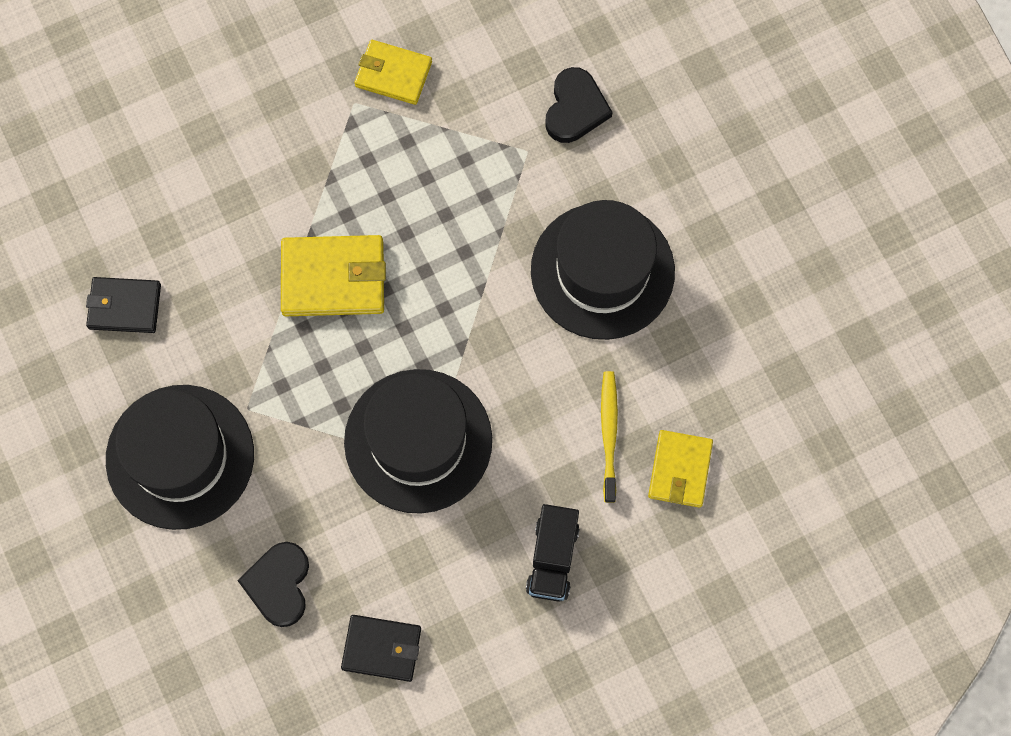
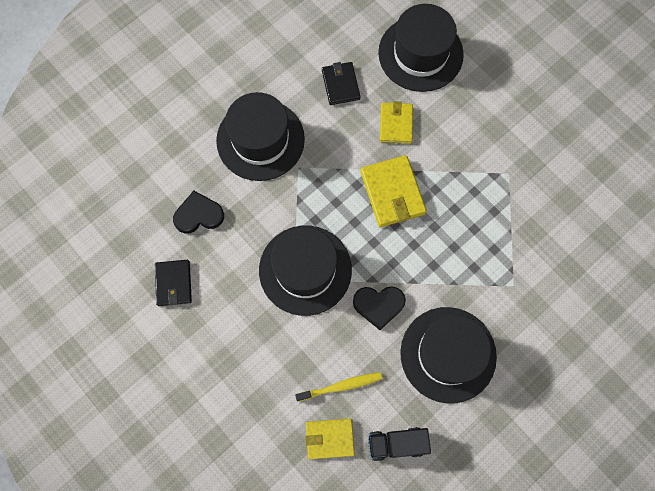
camera: 75 degrees right, 0 degrees up
yellow wallet [355,40,432,105] -> yellow wallet moved to [380,101,413,144]
black truck [526,504,579,602] -> black truck moved to [368,427,431,461]
black heart [545,67,612,143] -> black heart moved to [353,286,406,330]
none -> black hat [378,4,464,92]

